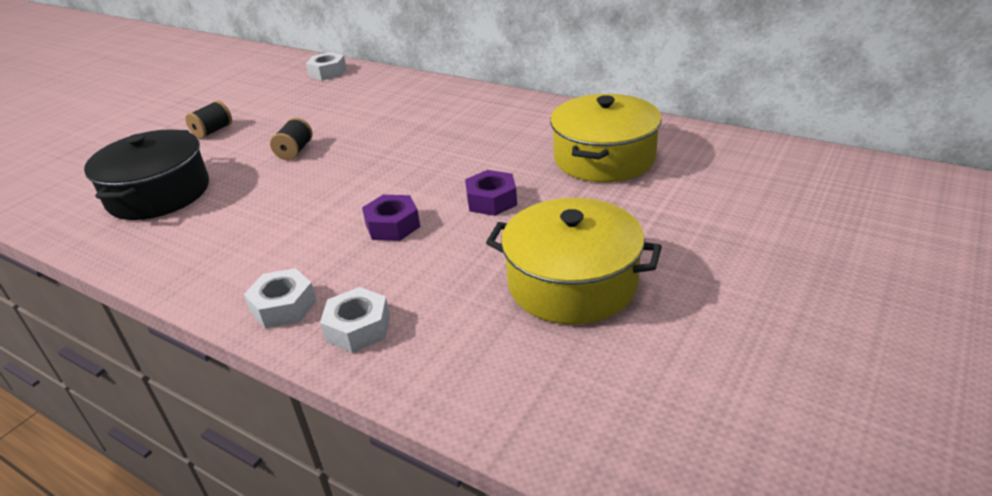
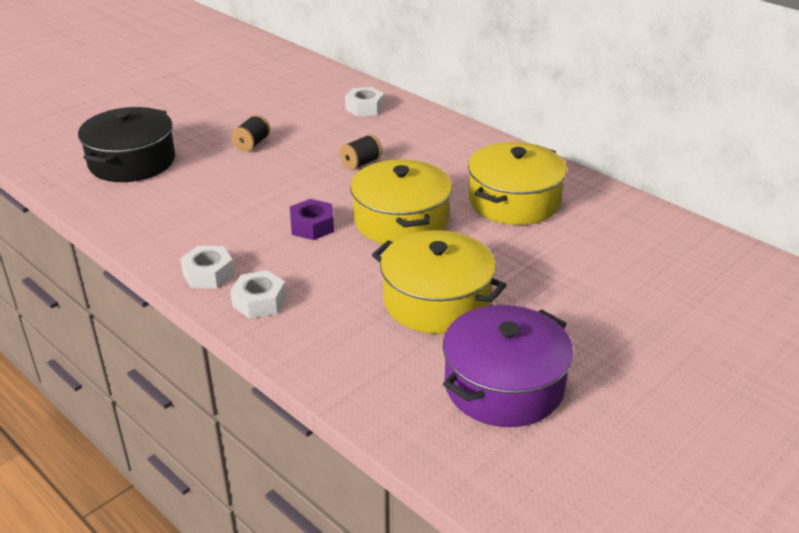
camera: 10 degrees right, 0 degrees up
black spool [185,101,232,139] -> black spool moved to [340,134,382,170]
white nut [306,52,347,80] -> white nut moved to [345,87,384,117]
purple nut [465,170,517,216] -> yellow pot [350,159,452,244]
none -> purple pot [443,305,573,427]

